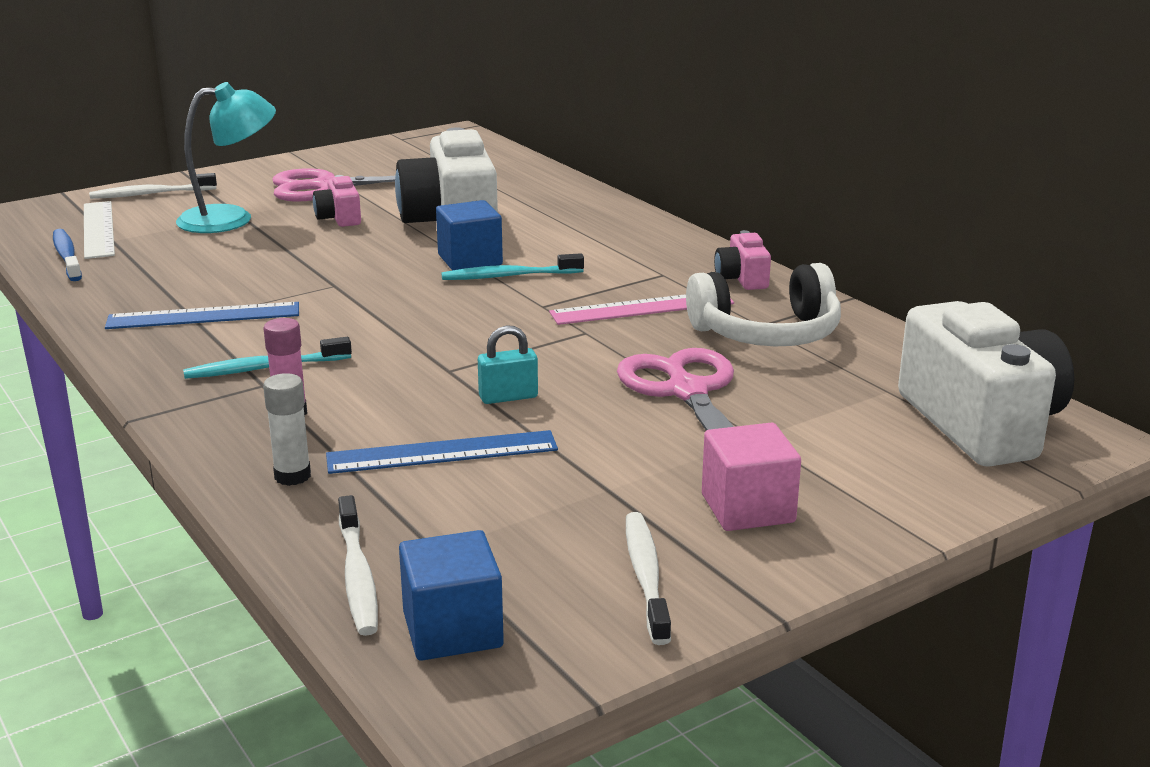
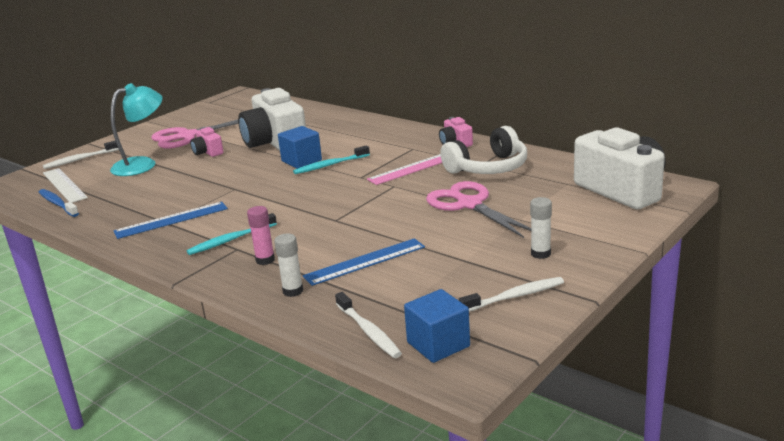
camera: 15 degrees left, 0 degrees up
turquoise padlock [478,325,538,404] -> none
white toothbrush [626,512,671,645] -> white toothbrush turned 90 degrees clockwise [459,277,564,312]
pink cube [702,422,801,531] -> white glue stick [530,197,552,259]

